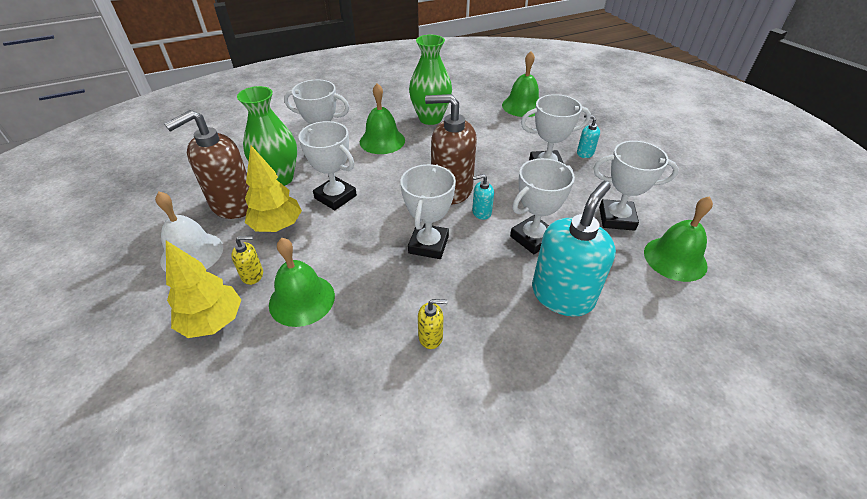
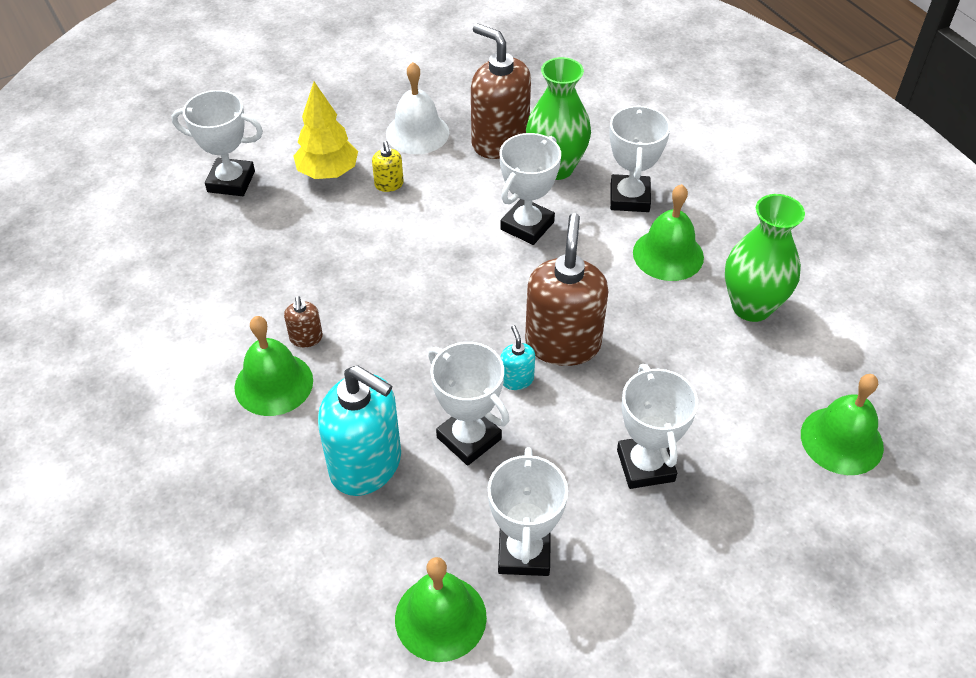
camera: 85 degrees right, 5 degrees up
yellow tree [245,146,302,232] -> none
green bell [269,238,335,327] -> green bell moved to [234,316,313,416]
white trophy [400,164,456,259] -> white trophy moved to [172,90,263,196]
yellow soap dispenser [418,299,447,349] -> brown soap dispenser [284,296,323,347]
turquoise soap dispenser [577,114,600,158] -> none

